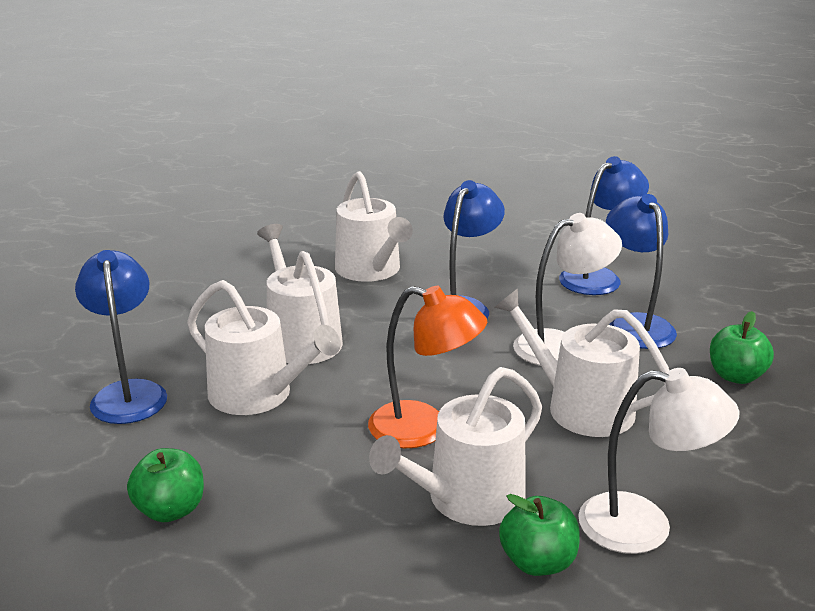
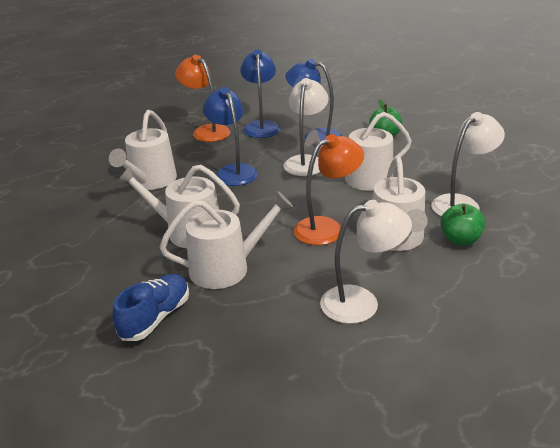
camera: 50 degrees left, 5 degrees up
blue lamp [75,250,167,424] -> blue shoe [112,274,189,341]
green apple [127,448,204,522] -> none
white watering can [335,171,413,282] -> white watering can turned 90 degrees clockwise [109,110,177,190]
none -> orange lamp [175,55,230,142]
none -> white lamp [320,200,412,324]

